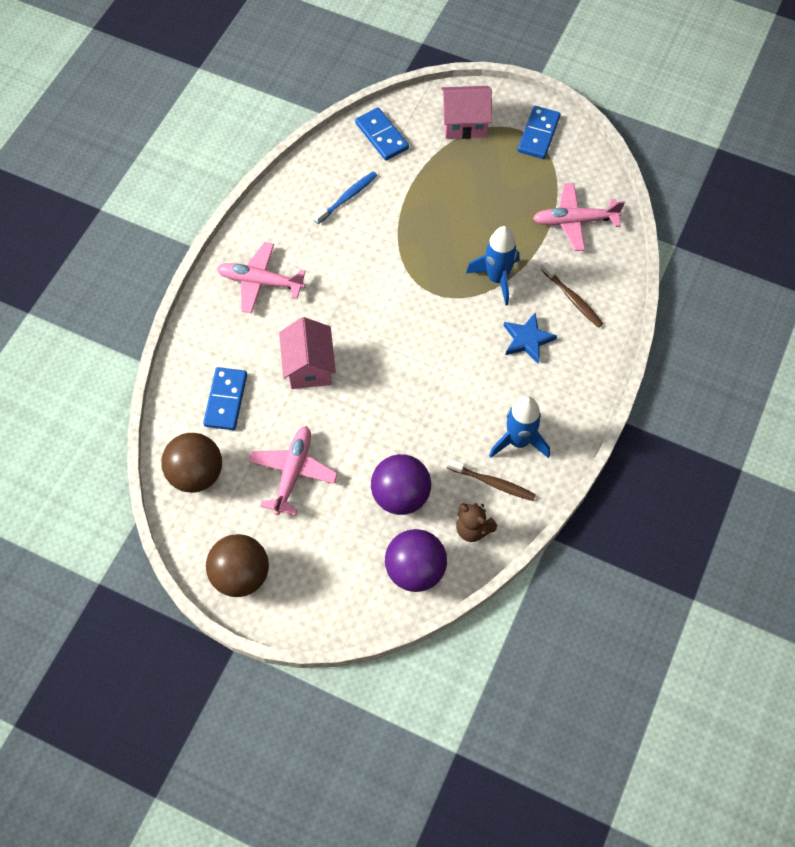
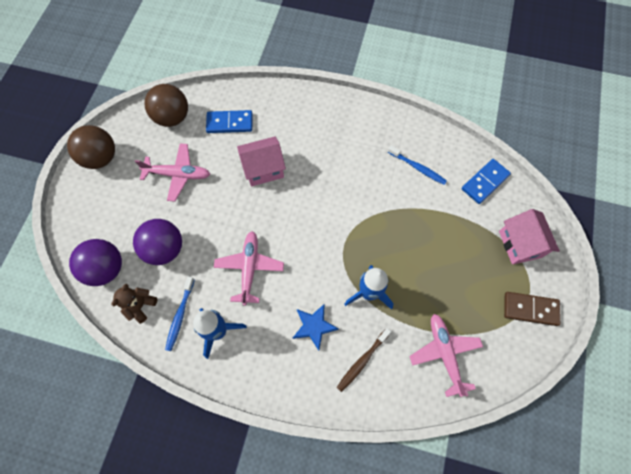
camera: 80 degrees right, 5 degrees up
pink plane [217,242,306,313] -> pink plane moved to [214,231,284,306]
brown toothbrush [447,459,536,501] -> blue toothbrush [165,276,195,351]
blue domino [518,106,561,159] -> brown domino [504,292,561,326]

